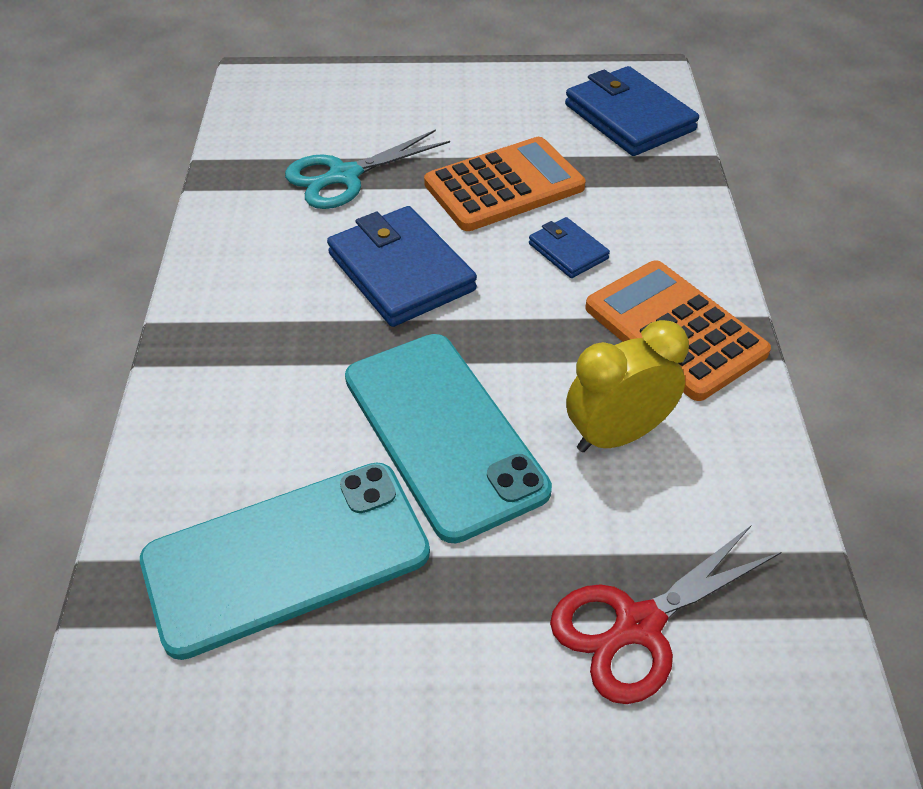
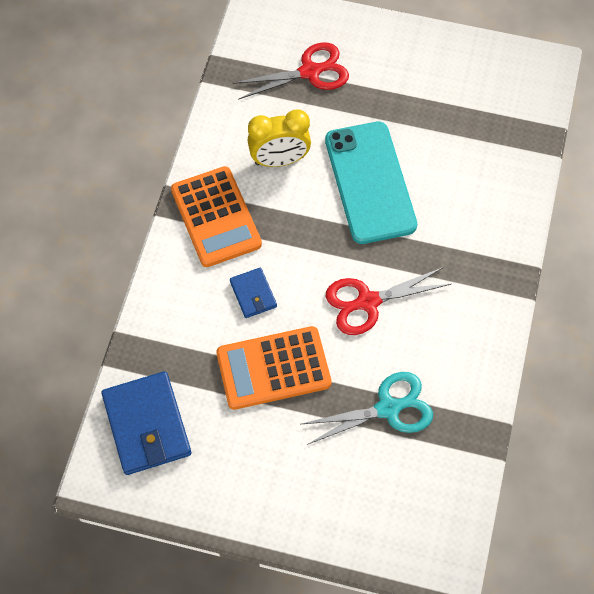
camera: 165 degrees left, 15 degrees up
turquoise phone [140,462,430,660] -> none
blue wallet [327,206,477,327] -> red scissors [326,267,451,335]

